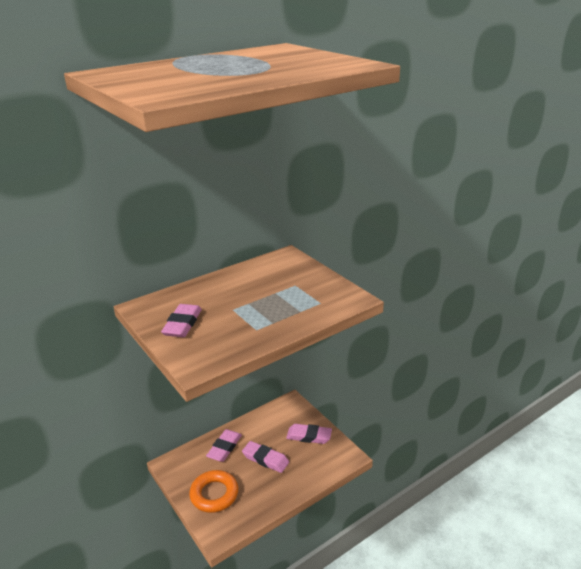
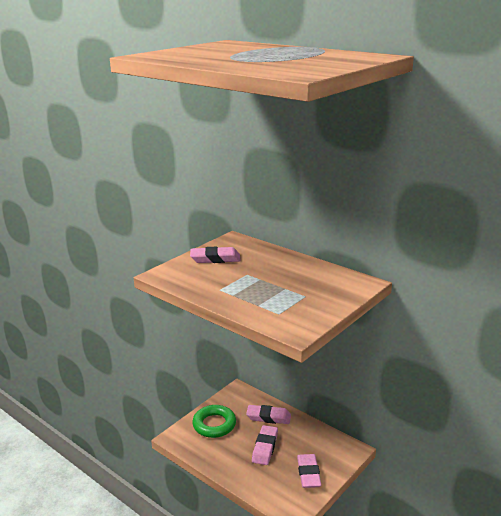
camera: 75 degrees right, 5 degrees down
orange ring [189,470,238,513] -> green ring [192,405,236,438]

